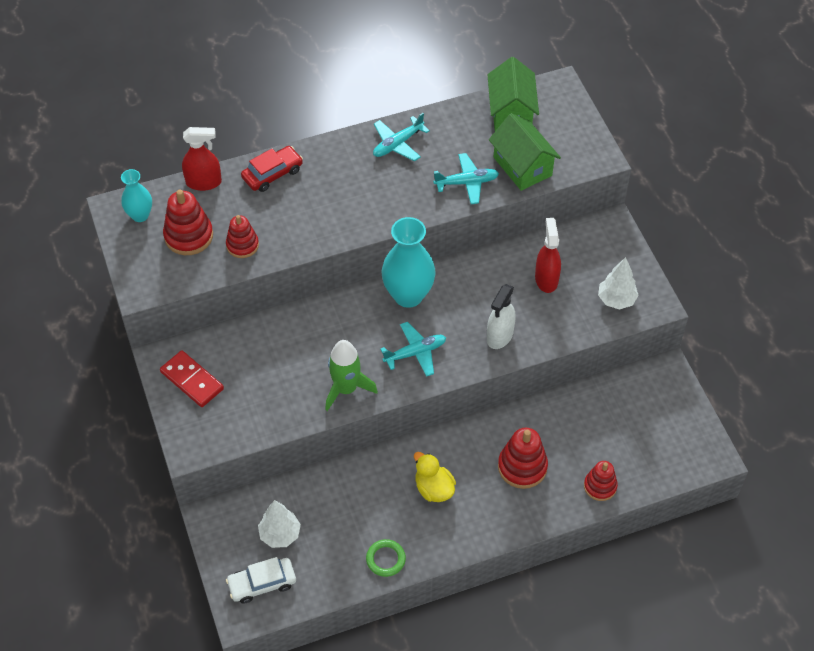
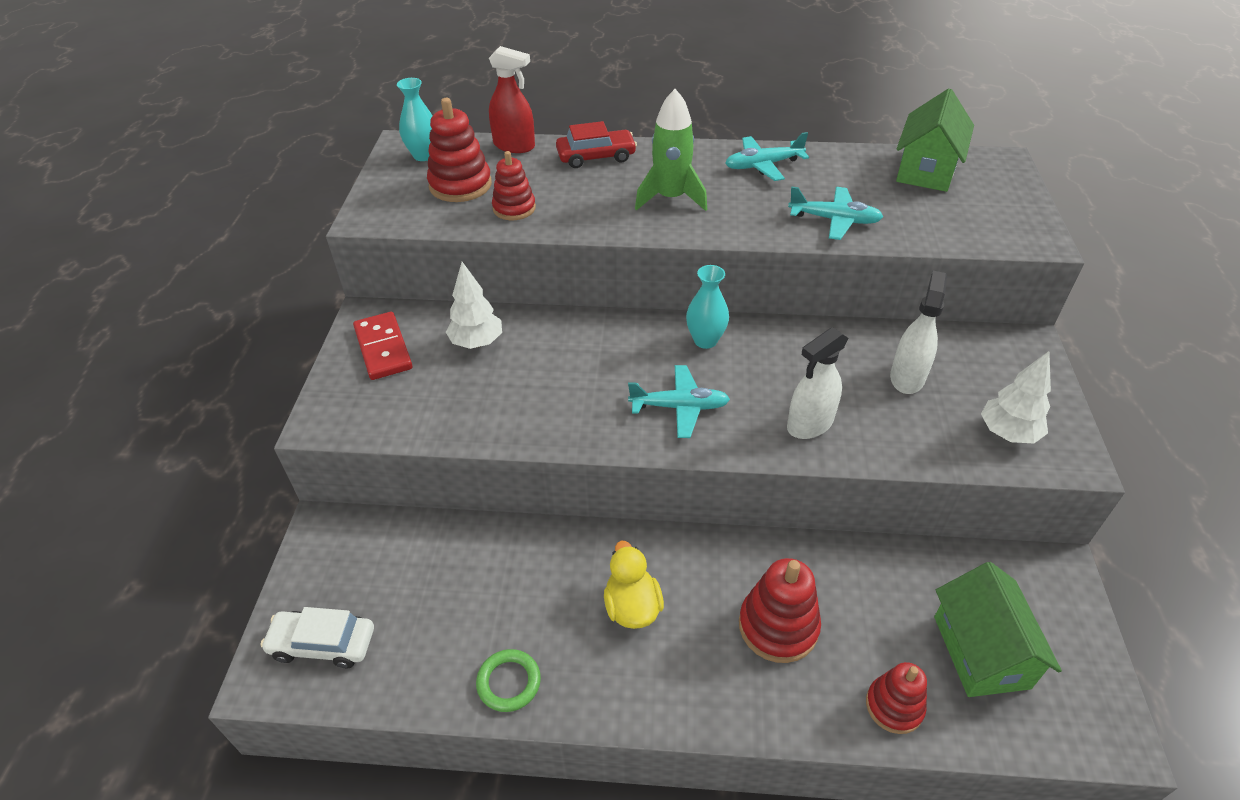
camera: 25 degrees right, 10 degrees down
white tree [258,500,301,548] -> white tree moved to [446,262,502,349]
green rocket [325,340,378,411] -> green rocket moved to [635,89,707,211]
turquoise vase [382,217,436,308] -> turquoise vase [686,265,729,349], size x0.57
green house [489,113,561,191] -> green house moved to [934,562,1062,697]
red spray bottle [535,218,561,293] -> white spray bottle [890,271,947,394]

